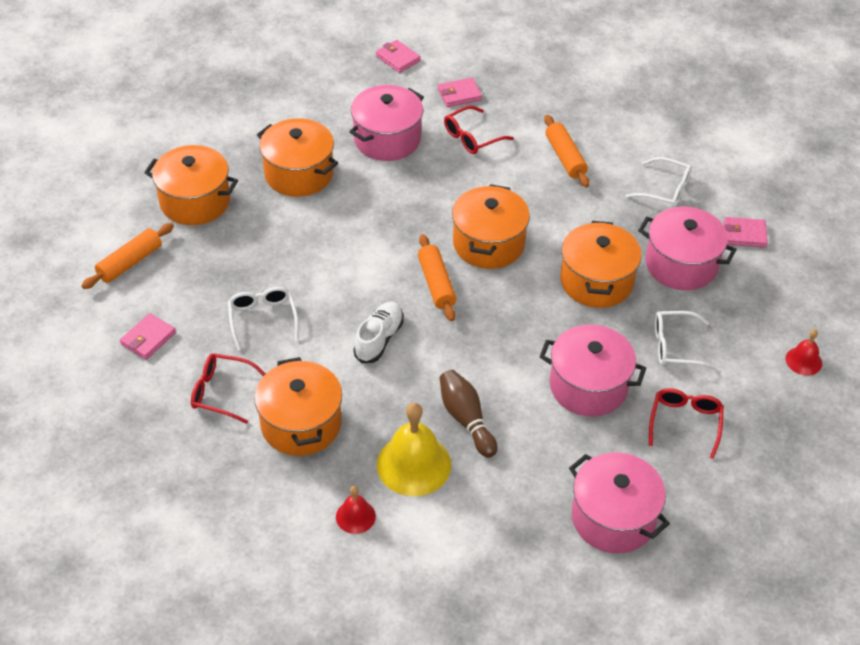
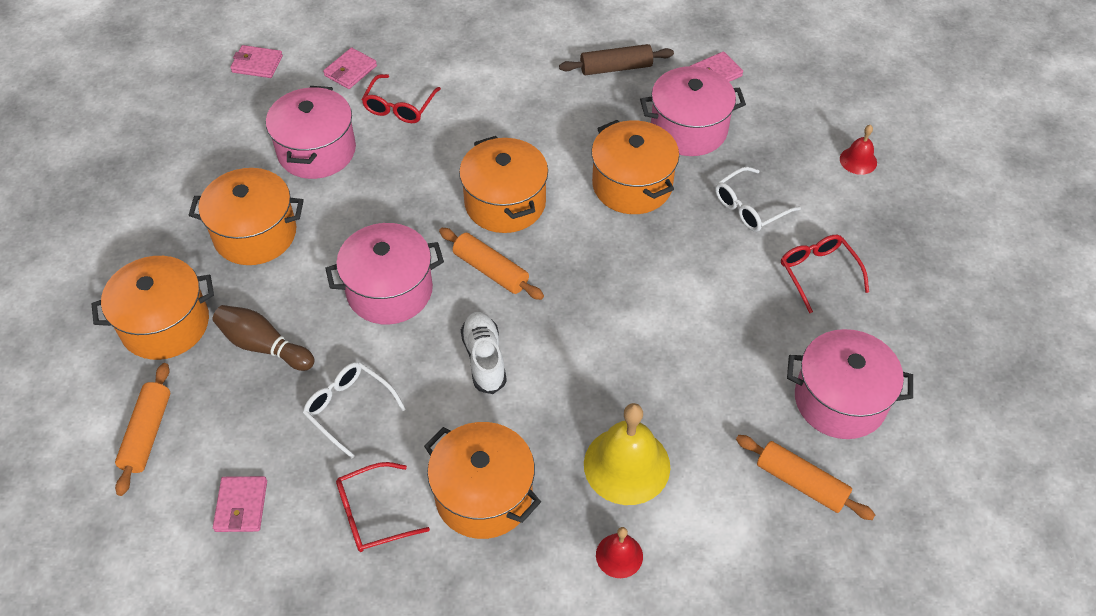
camera: 35 degrees left, 5 degrees up
brown bowling pin [439,370,497,458] -> brown bowling pin moved to [212,305,315,371]
pink pot [539,324,646,417] -> pink pot moved to [325,223,444,324]
orange rolling pin [544,115,589,187] -> orange rolling pin moved to [736,435,875,520]
white glasses [625,157,692,208] -> brown rolling pin [559,44,674,75]

